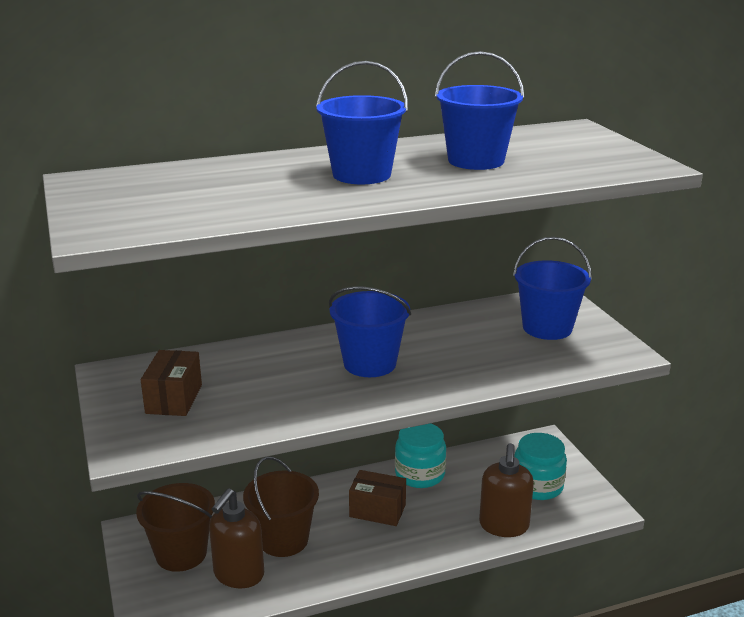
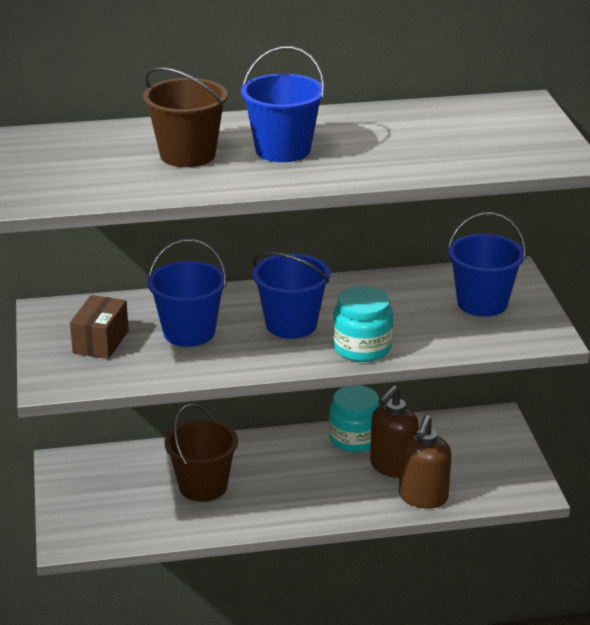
camera: 10 degrees right, 5 degrees up
brown bucket [136,483,215,572] -> brown bucket moved to [143,67,228,167]
brown soap dispenser [209,488,264,588] -> brown soap dispenser moved to [370,385,419,478]
brown box [349,470,406,526] -> none
blue bucket [435,51,525,170] -> blue bucket moved to [148,239,227,347]
turquoise jar [514,433,567,500] -> turquoise jar moved to [333,286,393,362]

